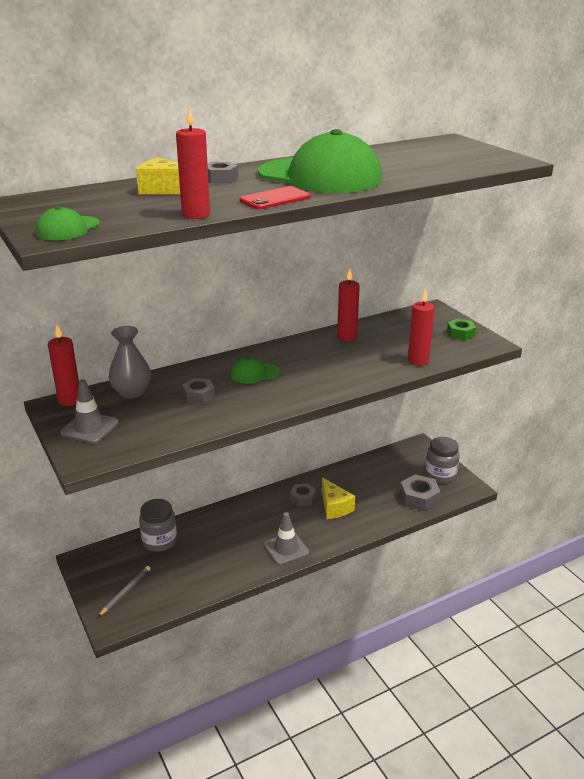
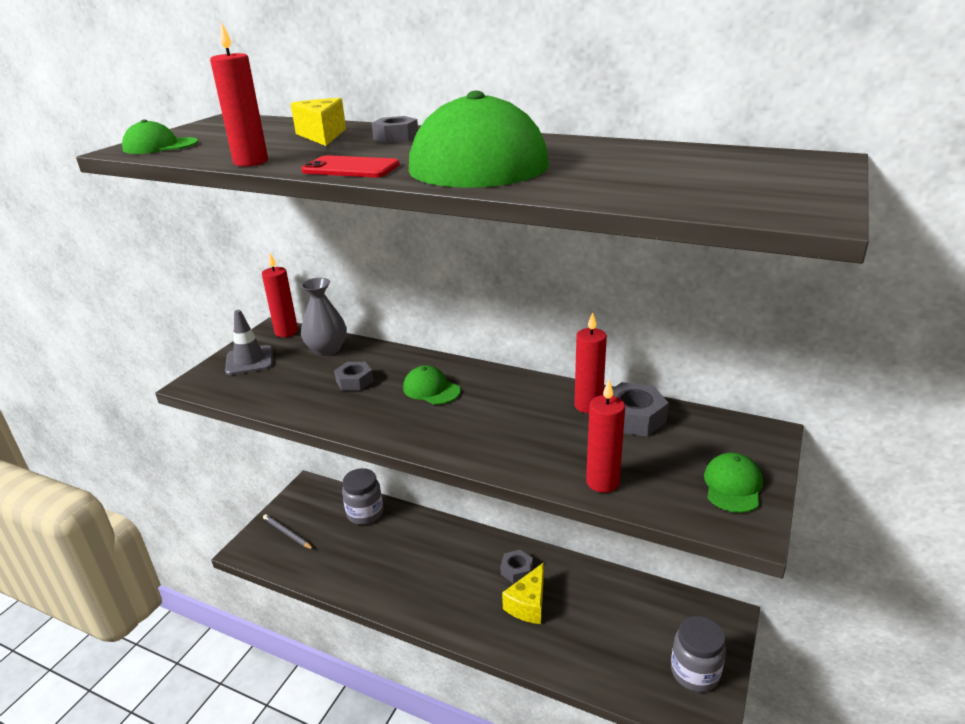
camera: 55 degrees right, 0 degrees up
grey pencil [98,566,151,617] -> grey pencil turned 135 degrees counterclockwise [263,514,314,550]
grey traffic cone [264,512,309,565] -> none
grey nut [400,474,441,511] -> grey nut moved to [612,382,669,437]
green nut [447,319,476,340] -> green cap [704,453,763,513]

